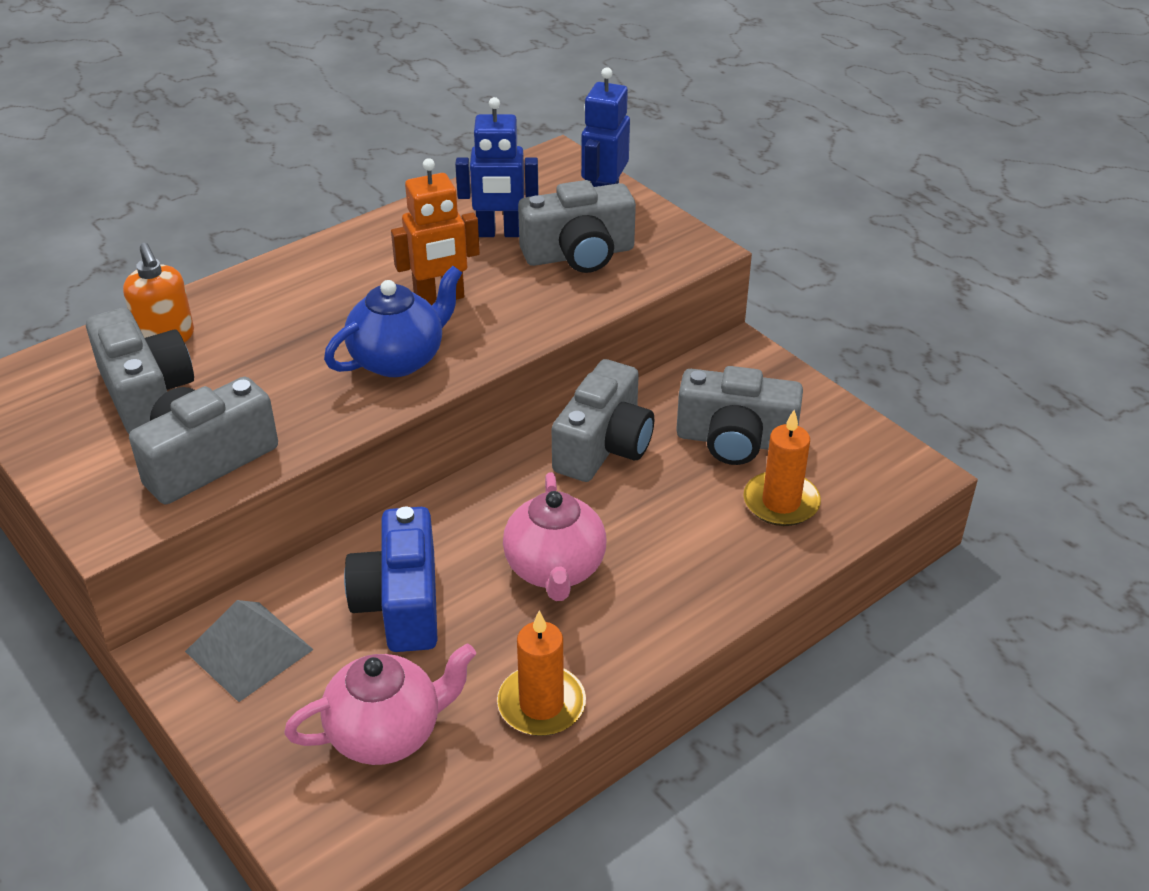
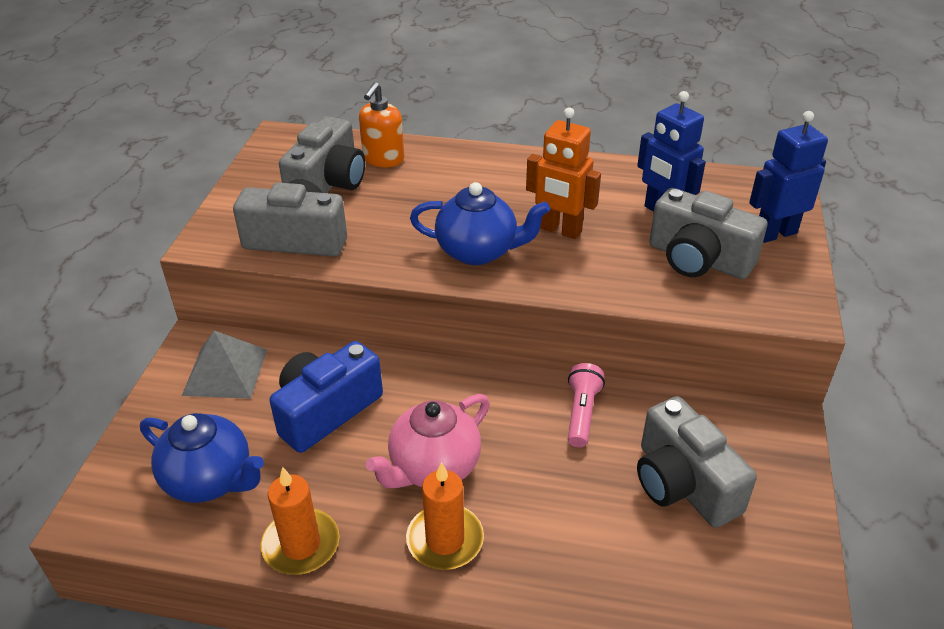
camera: 50 degrees right, 0 degrees up
pink teapot [284,644,476,765] -> blue teapot [140,413,264,503]
grey camera [552,359,654,482] -> pink flashlight [568,363,605,448]
orange candle [743,410,821,526] -> orange candle moved to [406,462,484,570]

